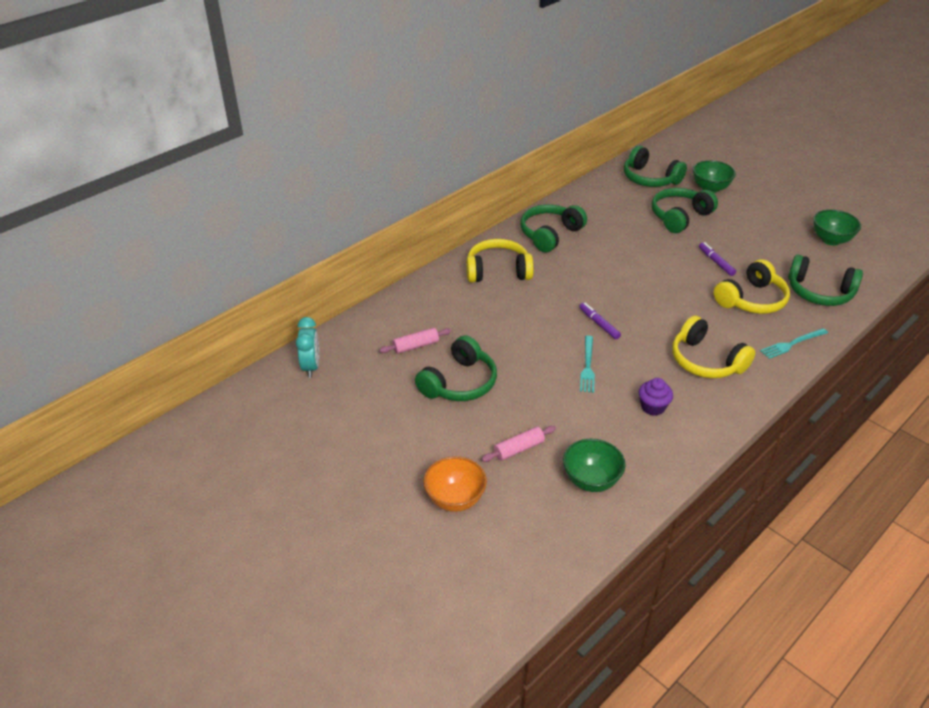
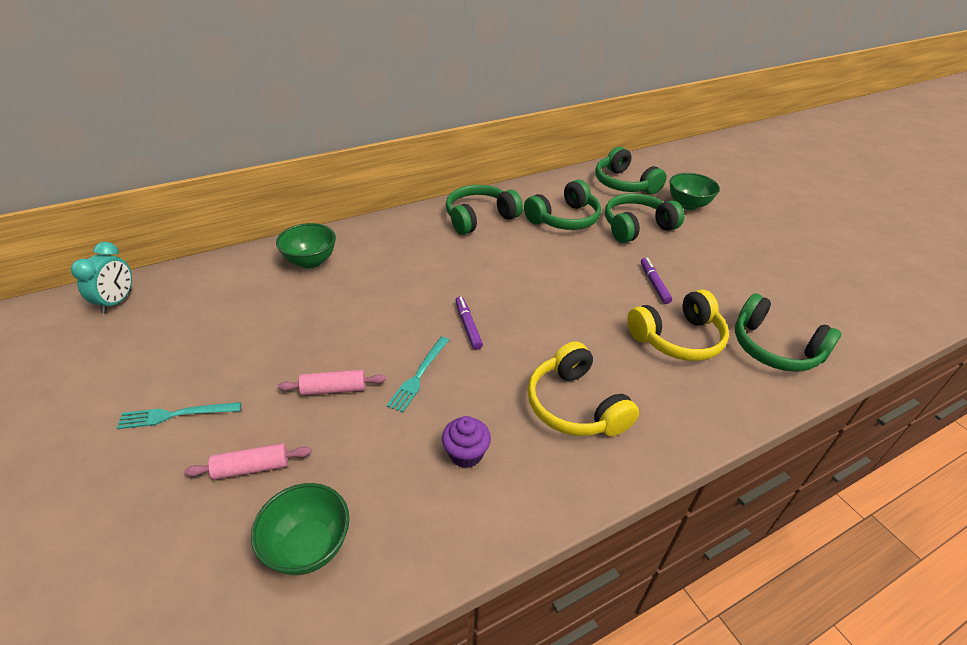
camera: 15 degrees right, 0 degrees up
pink rolling pin [379,328,451,354] -> pink rolling pin moved to [278,370,386,396]
green headphones [415,335,497,401] -> green headphones moved to [524,179,601,230]
orange bowl [423,456,487,512] -> none
yellow headphones [466,239,534,282] -> none
turquoise fork [760,328,828,359] -> turquoise fork moved to [117,402,241,429]
green bowl [813,209,861,245] -> green bowl moved to [276,223,336,269]

